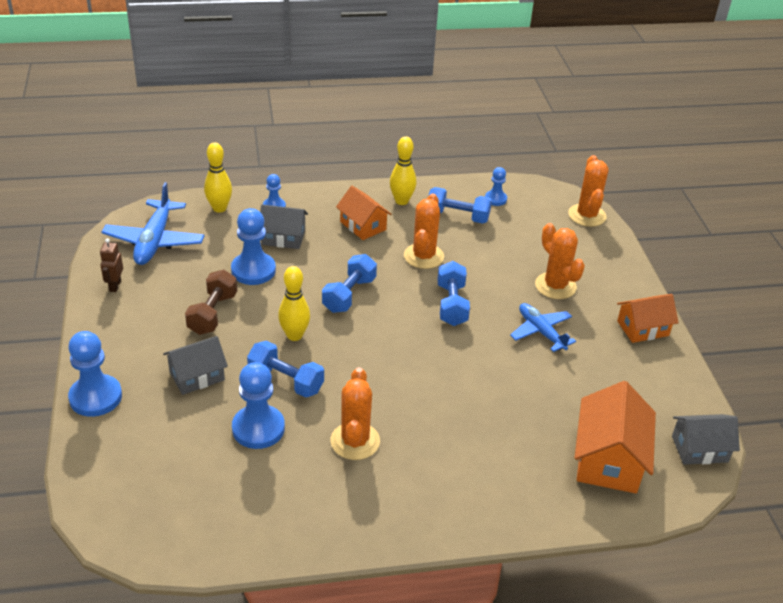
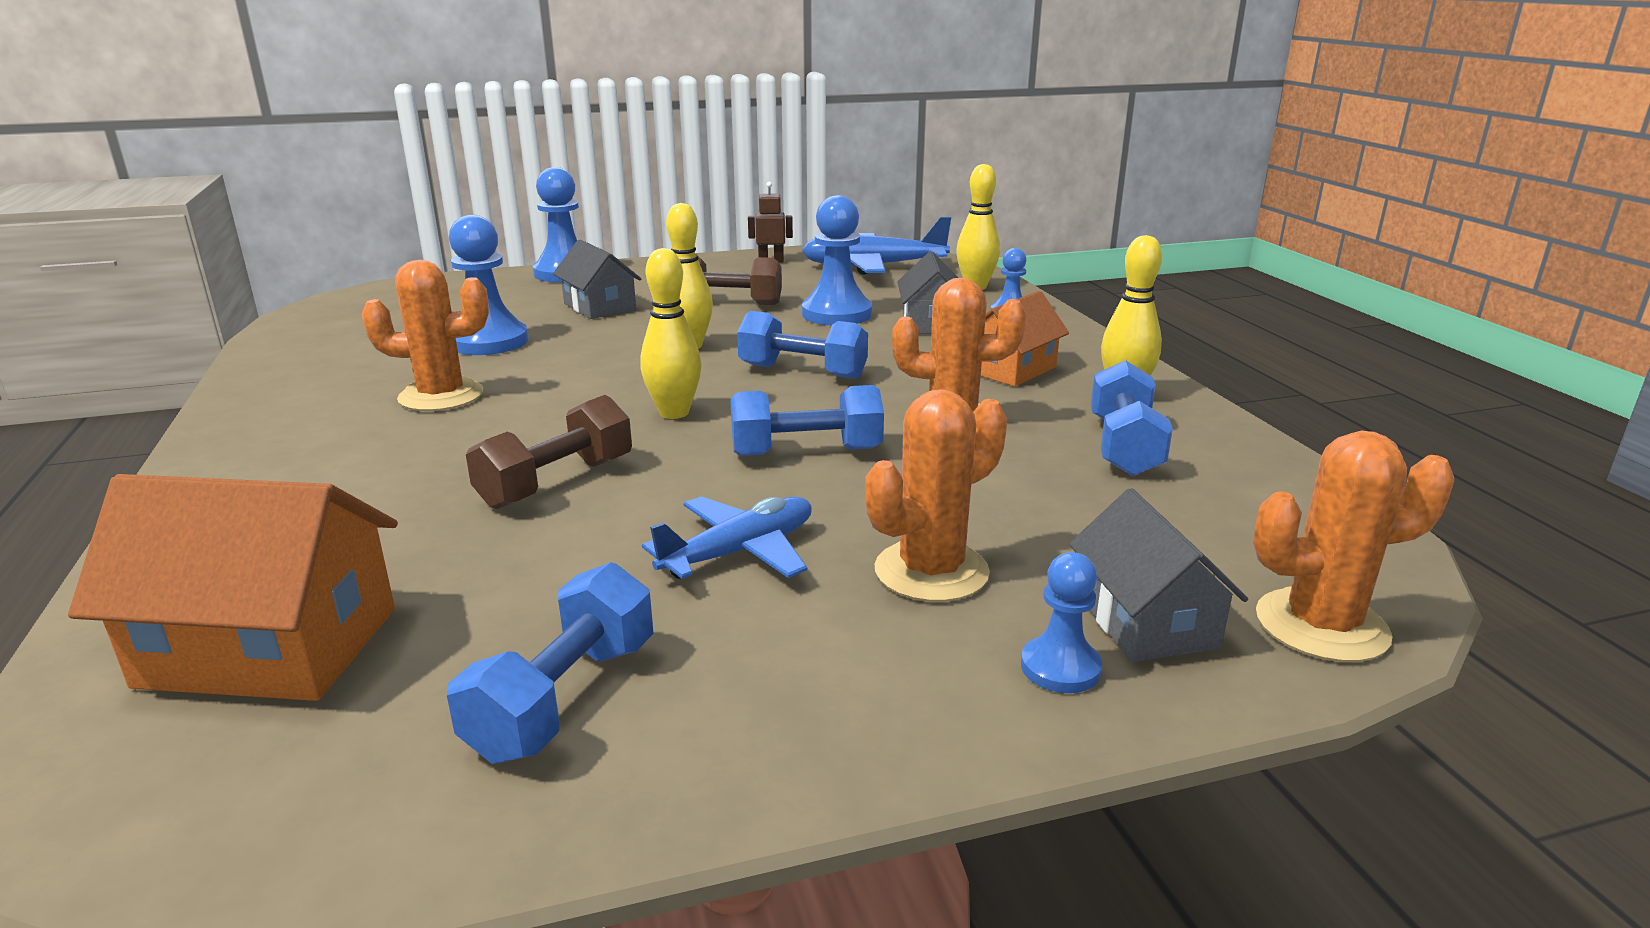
camera: 85 degrees right, 15 degrees down
blue dumbbell [247,341,324,398] -> blue dumbbell moved to [447,562,653,764]
blue pawn [485,167,507,206] -> blue pawn moved to [1021,552,1102,693]
orange house [617,294,679,343] -> none
grey house [672,414,740,465] -> grey house moved to [1069,488,1248,662]
none -> brown dumbbell [466,395,632,509]
none -> yellow bowling pin [640,248,701,419]

